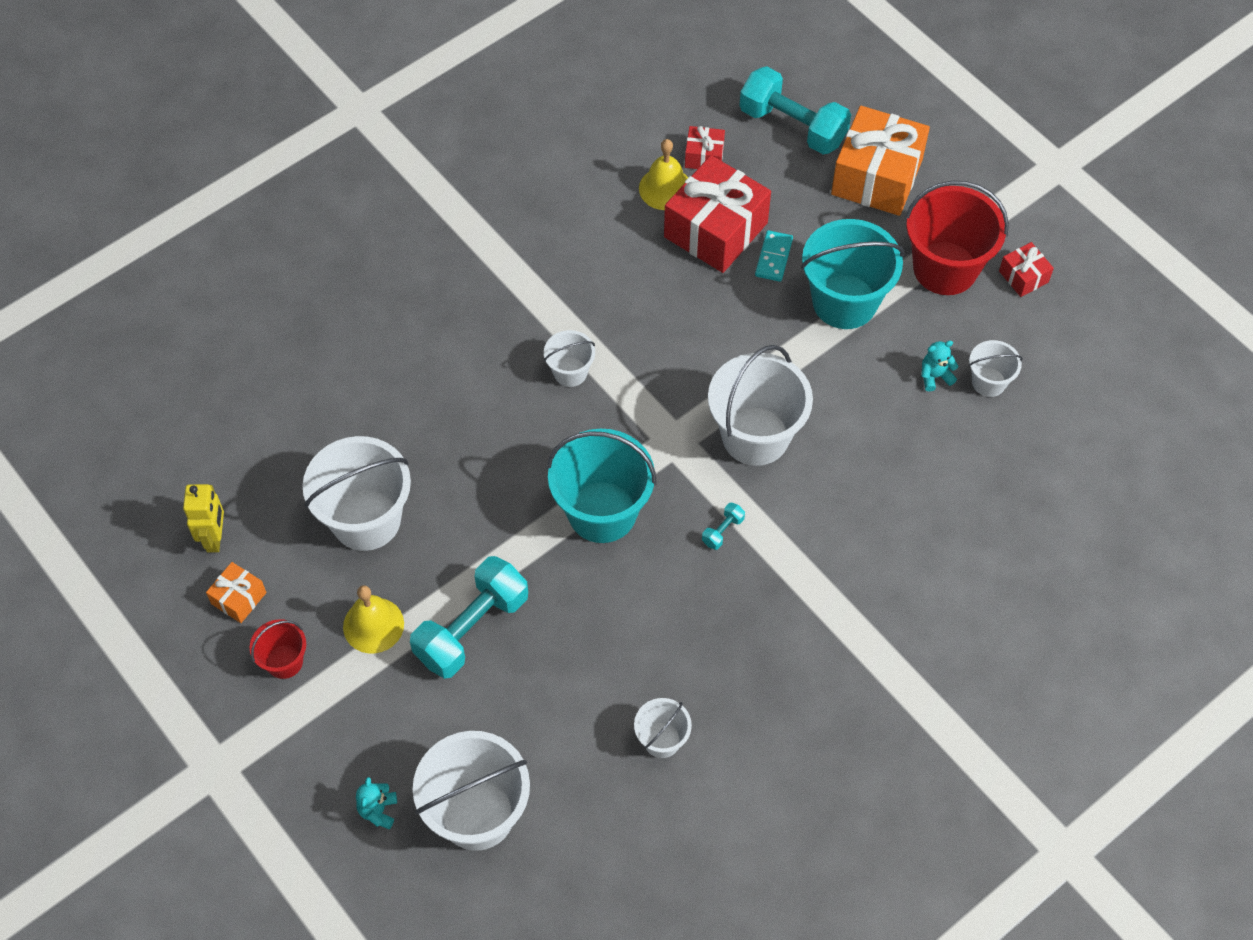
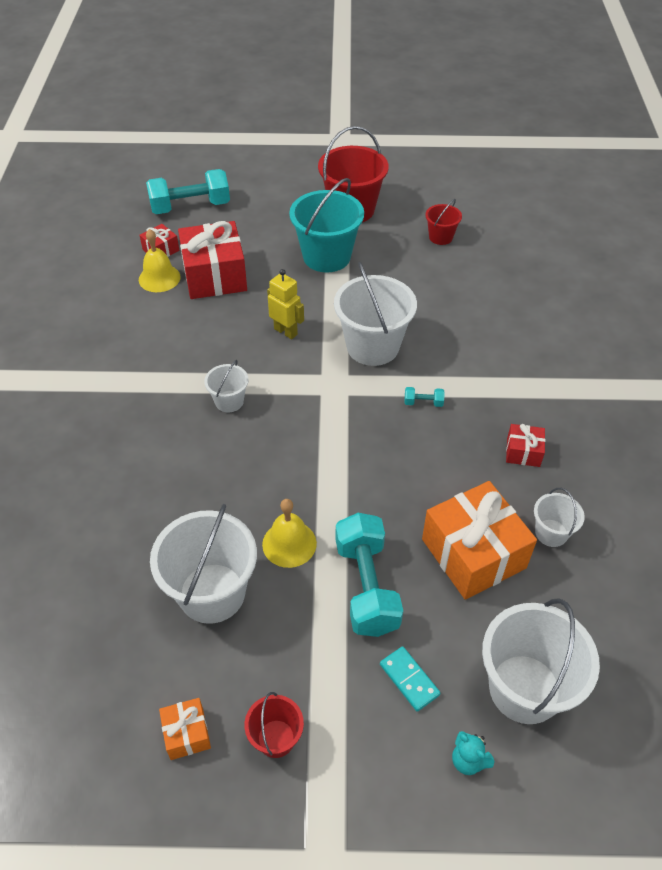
camera: 50 degrees left, 10 degrees down
yellow robot [183,484,224,552] -> yellow robot moved to [267,269,304,339]
yellow bell [343,585,404,653] -> yellow bell moved to [262,499,317,568]
turquoise bucket [547,429,657,543] -> none
turquoise dumbbell [702,502,745,550] -> turquoise dumbbell turned 75 degrees counterclockwise [404,387,445,407]
turquoise domino [755,230,793,282] -> turquoise domino moved to [380,646,440,712]
orange gift [831,106,930,216] -> orange gift moved to [422,481,537,600]
turquoise teddy bear [921,341,959,391] -> none
white bucket [969,340,1023,397] -> red bucket [425,199,462,245]
red gift [999,242,1054,297] -> red gift moved to [506,424,545,467]

